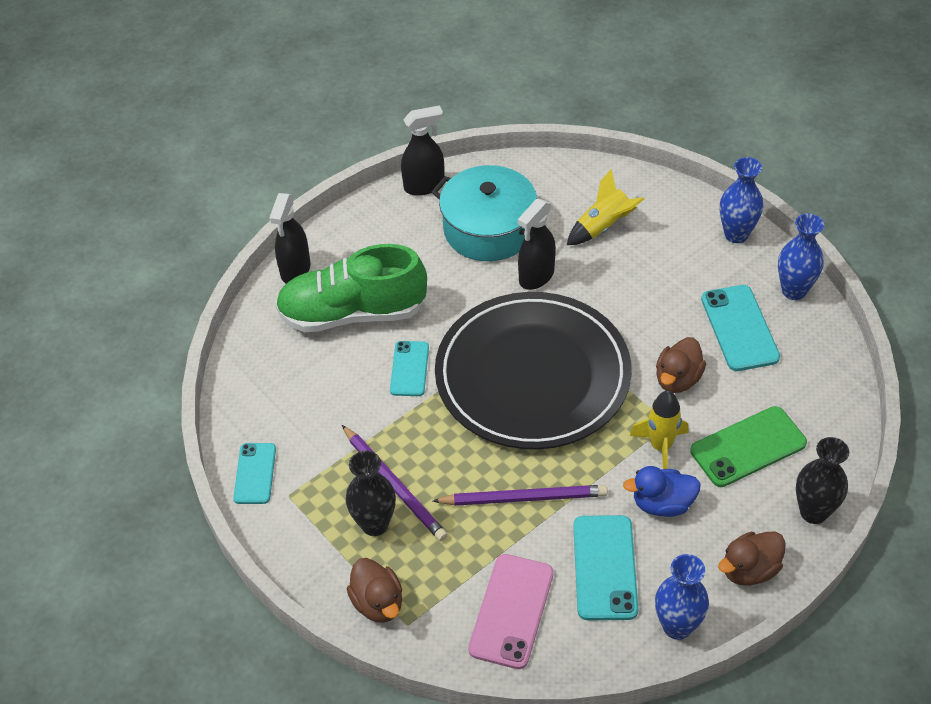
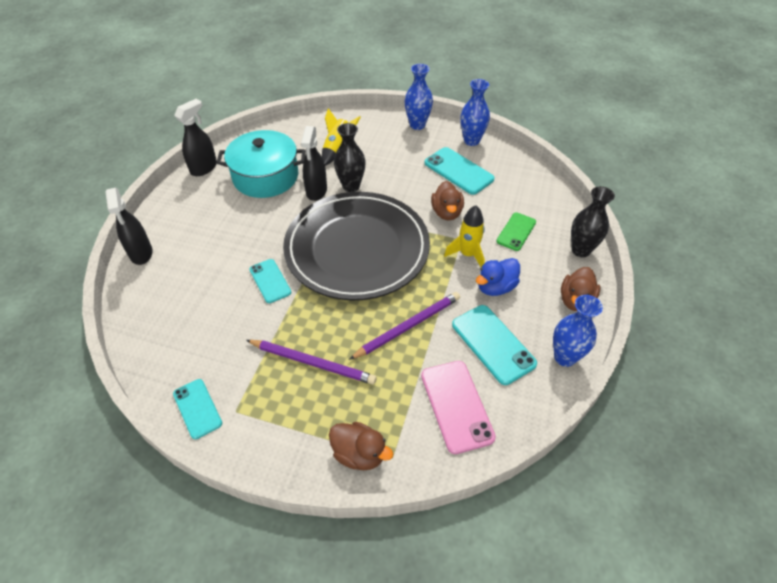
camera: 35 degrees left, 0 degrees up
green shoe [275,244,427,332] -> none
black vase [346,451,396,536] -> black vase moved to [334,123,366,192]
green phone [690,406,807,487] -> green phone [496,212,536,251], size x0.65

